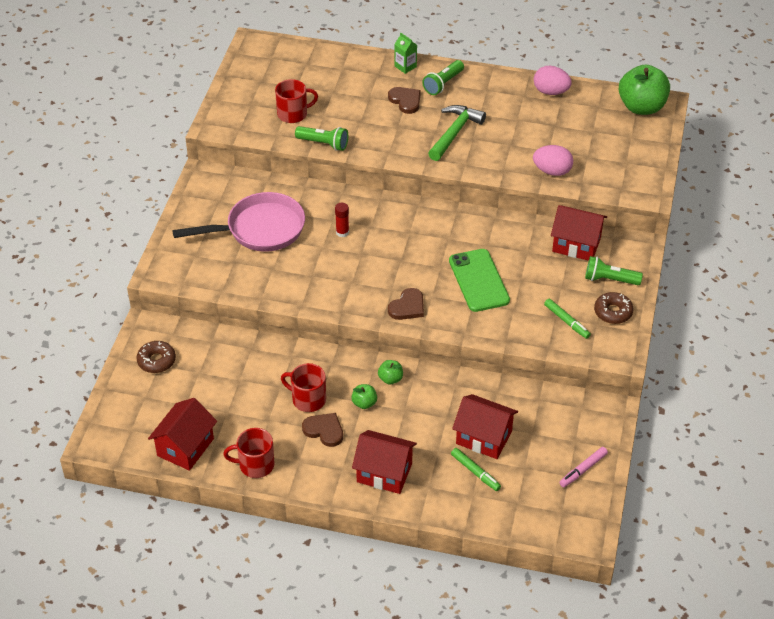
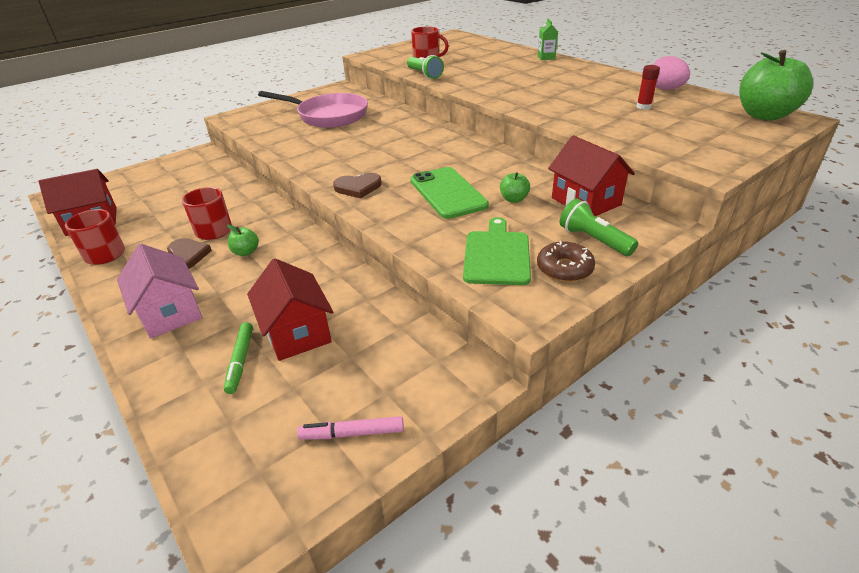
camera: 40 degrees right, 10 degrees down
brown donut [136,341,176,373] -> none
red glue stick [335,203,349,237] -> red glue stick moved to [636,65,660,110]
red house [352,430,417,494] -> pink house [117,244,203,339]
green apple [378,360,403,384] -> green apple moved to [500,172,530,203]
brown heart [388,87,421,114] -> none
green flashlight [422,60,464,95] -> none
green hammer [428,105,486,161] -> none
green phone [449,249,510,312] -> green phone turned 45 degrees counterclockwise [410,167,489,219]
pink egg [533,145,573,176] -> none
green marker [544,299,591,339] -> green cutting board [463,217,531,285]

